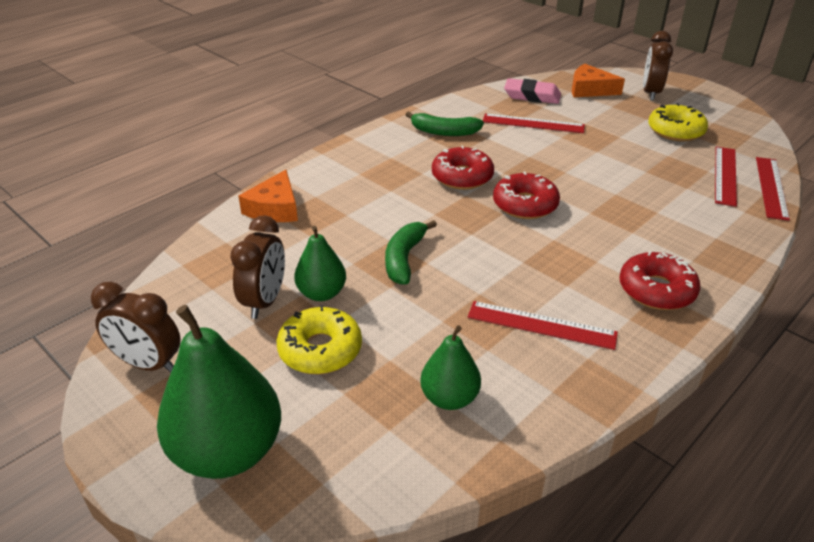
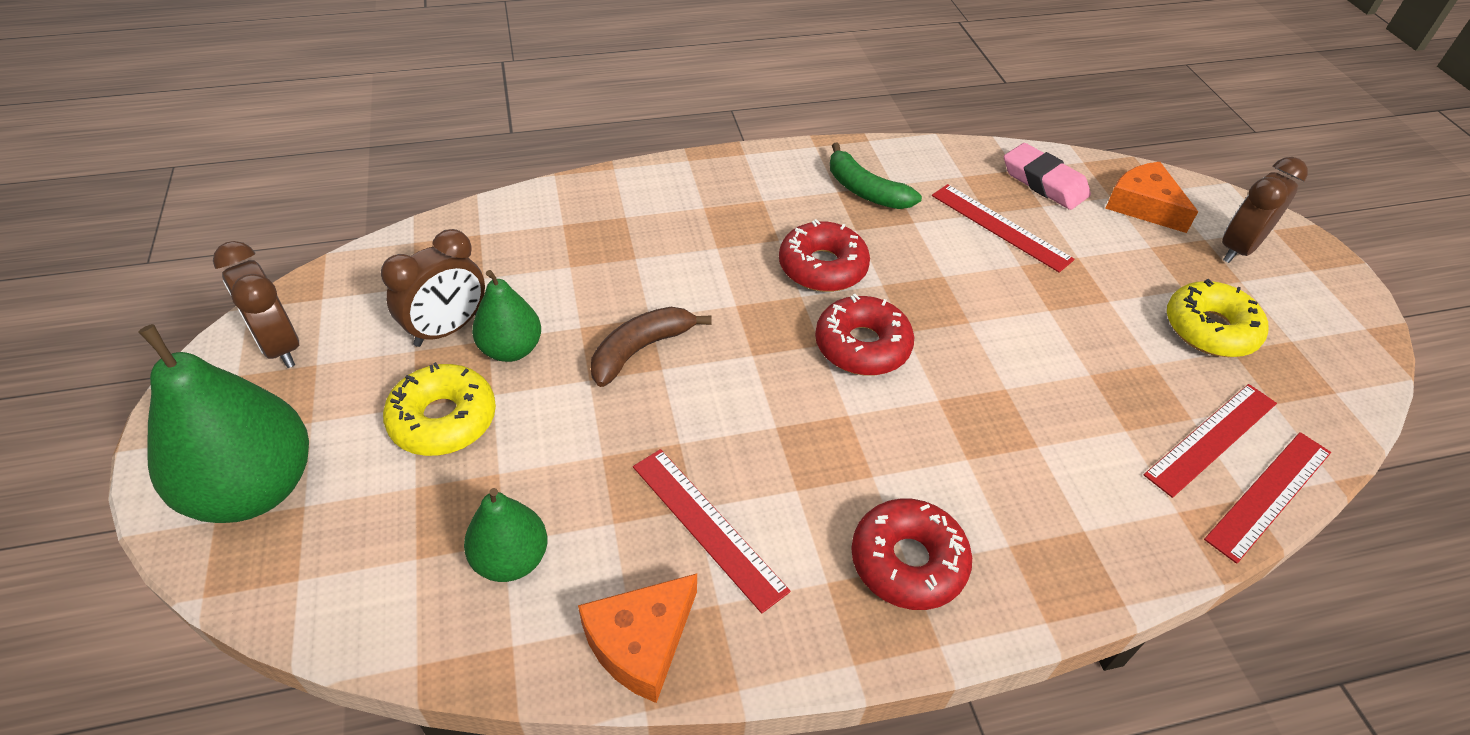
camera: 30 degrees right, 10 degrees up
orange cheese [238,170,298,222] -> orange cheese moved to [578,573,697,703]
green banana [385,220,437,285] -> brown banana [591,307,712,387]

